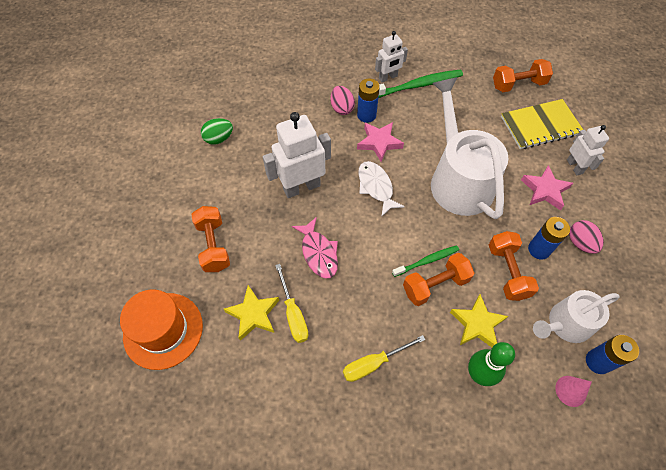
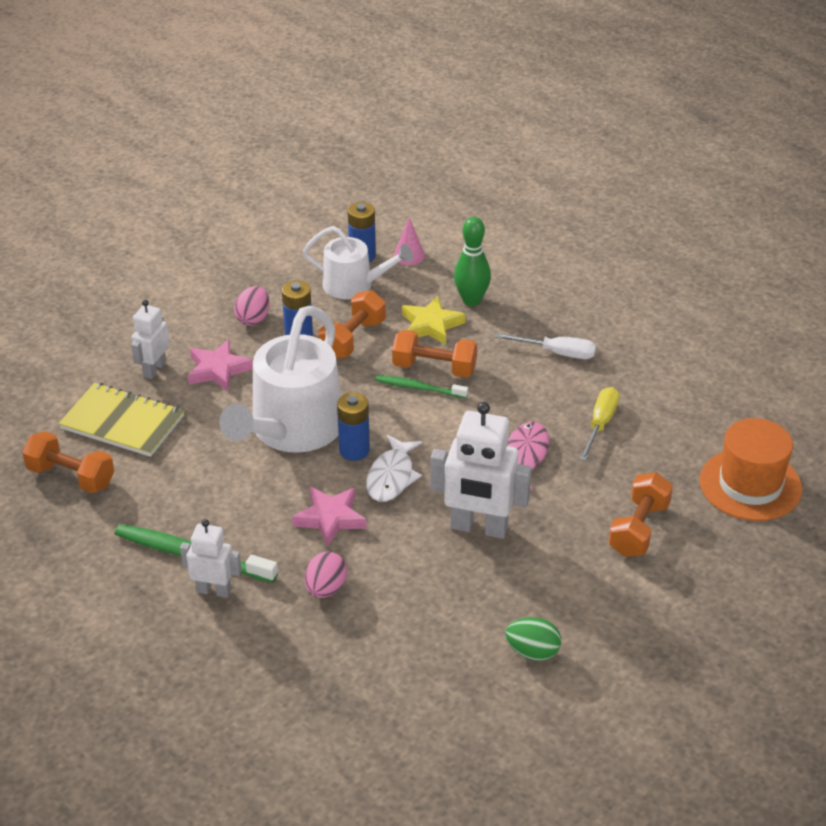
camera: 140 degrees left, 20 degrees down
yellow star [224,285,279,341] -> none
yellow screwdriver [343,335,426,382] -> white screwdriver [494,333,596,359]
blue battery [357,78,380,123] -> blue battery moved to [337,393,370,461]

